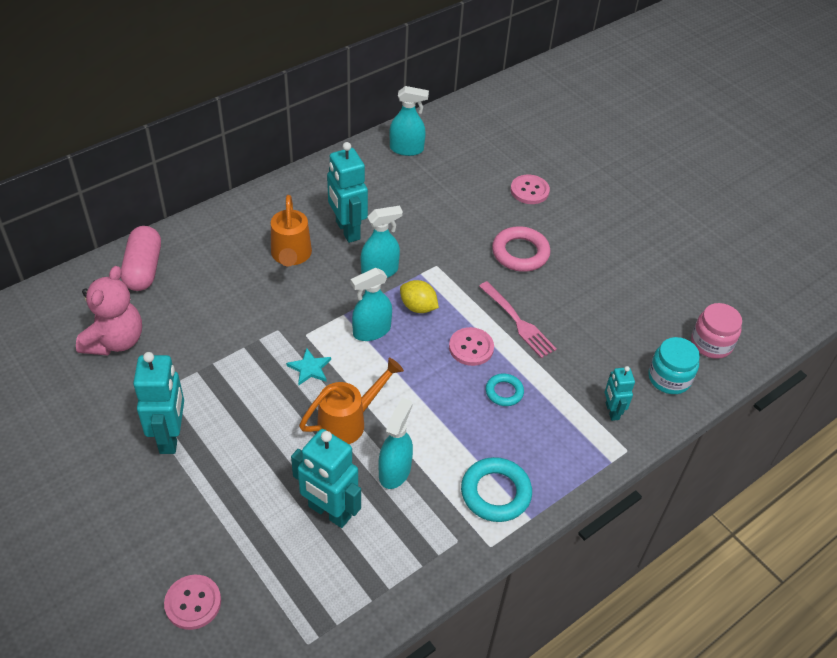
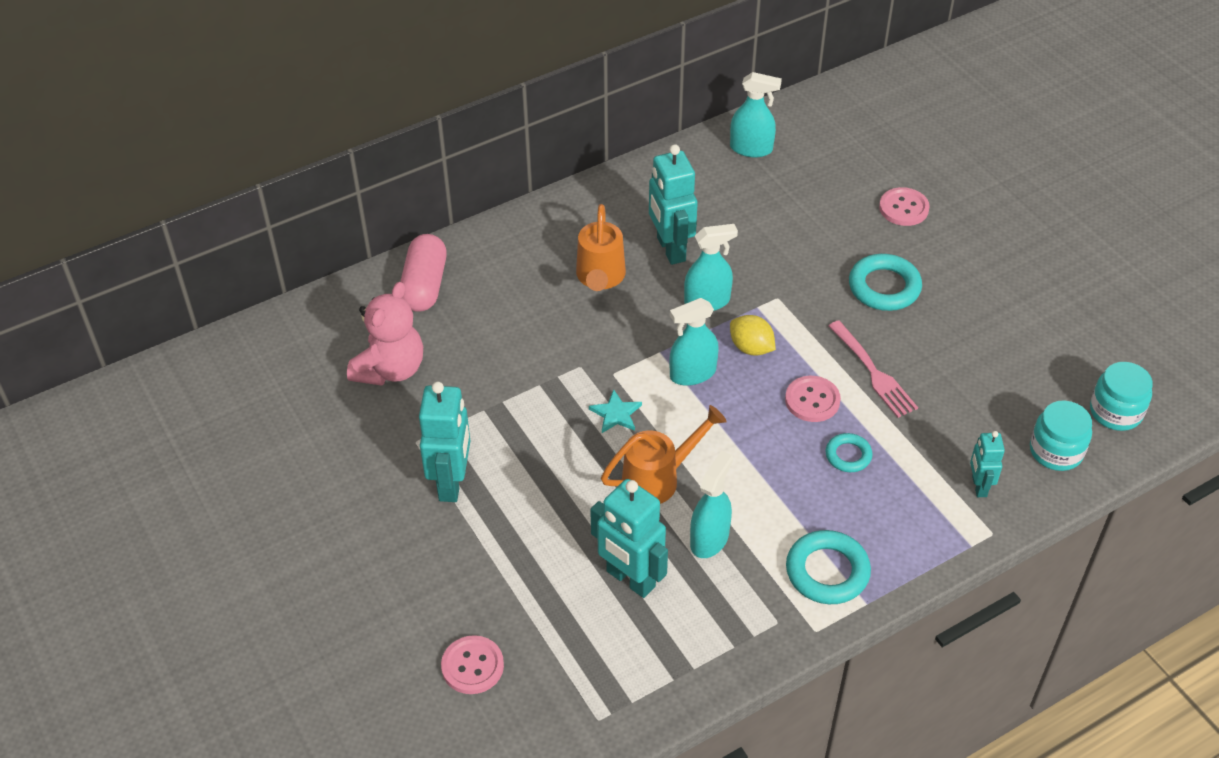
camera: 10 degrees right, 0 degrees up
pink ring [492,226,550,272] -> turquoise ring [849,254,922,311]
pink jar [691,303,742,359] -> turquoise jar [1090,362,1153,431]

